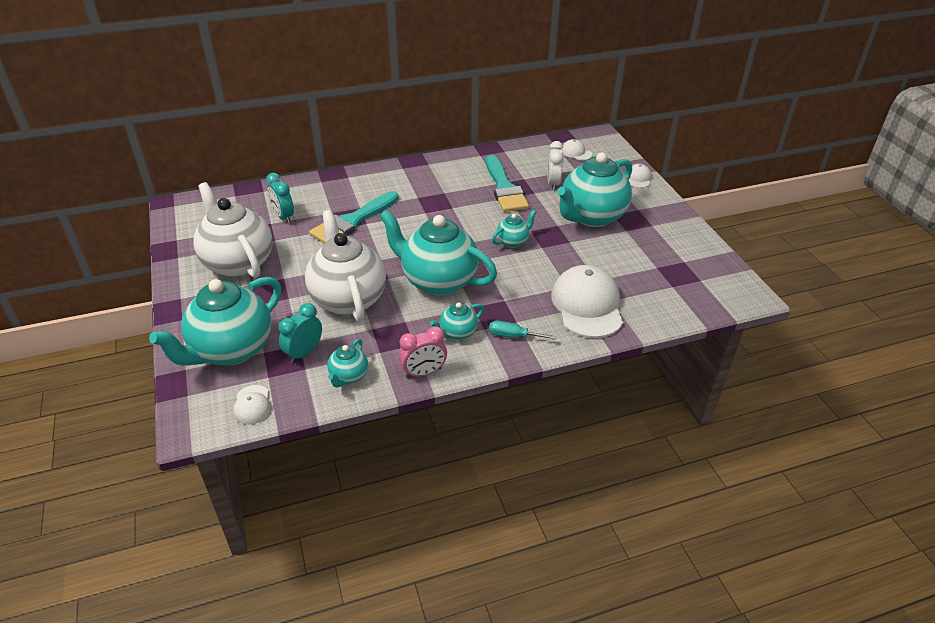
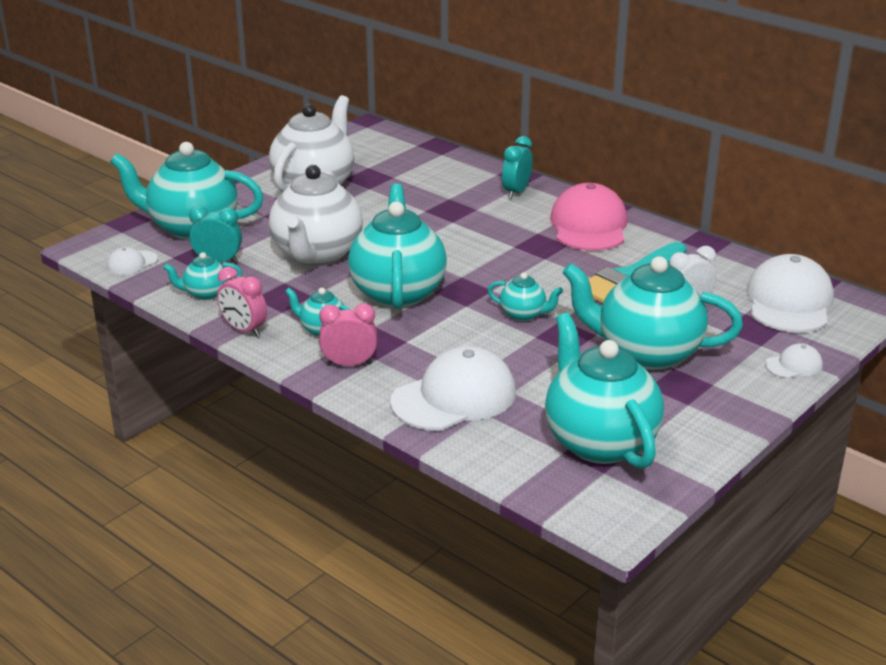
camera: 60 degrees right, 10 degrees down
turquoise clock [266,173,294,223] -> turquoise clock moved to [502,136,532,199]
white teapot [305,210,386,322] -> white teapot turned 150 degrees clockwise [269,165,363,266]
turquoise brush [309,191,399,243] -> none
turquoise screwdriver [489,321,557,340] -> pink clock [319,303,377,366]
white cap [561,139,593,161] -> white cap [746,254,834,333], size x2.15
none -> turquoise teapot [545,313,664,469]
none -> pink cap [550,183,628,251]

